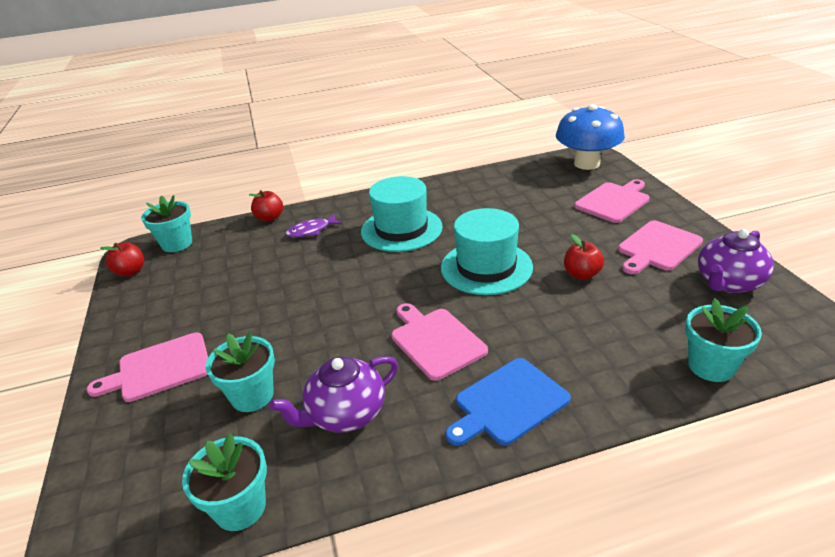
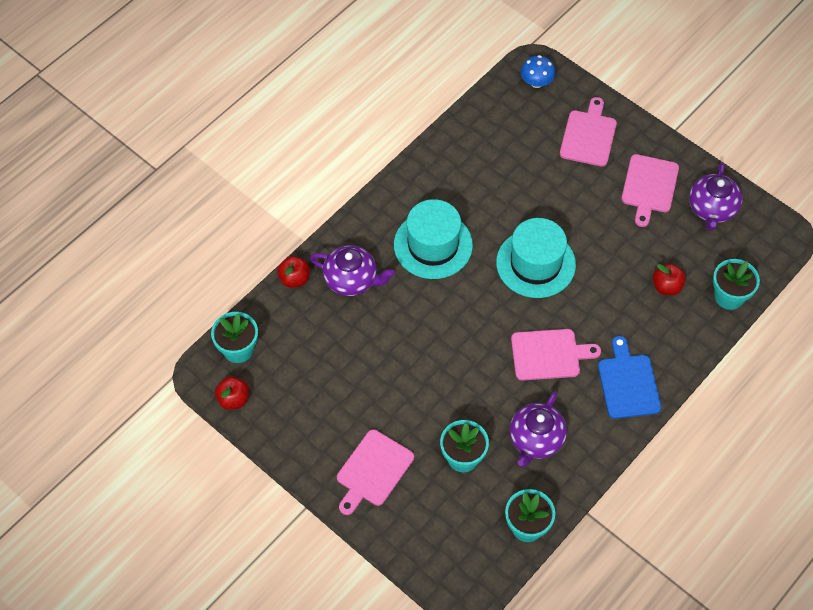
camera: 35 degrees left, 25 degrees up
purple fish [285,214,342,237] -> purple teapot [310,245,395,296]
pink cutting board [391,303,488,381] -> pink cutting board turned 150 degrees clockwise [511,329,601,381]
blue cutting board [446,358,571,446] -> blue cutting board turned 150 degrees clockwise [598,336,661,419]
blue mushroom [556,104,625,170] -> blue mushroom [521,55,556,88], size x0.52
red apple [564,234,604,280] -> red apple moved to [653,264,686,295]

